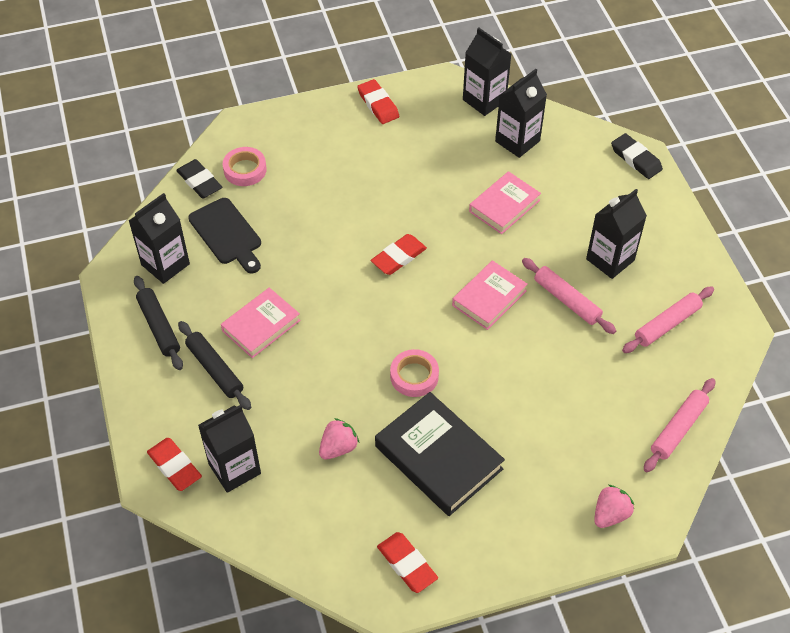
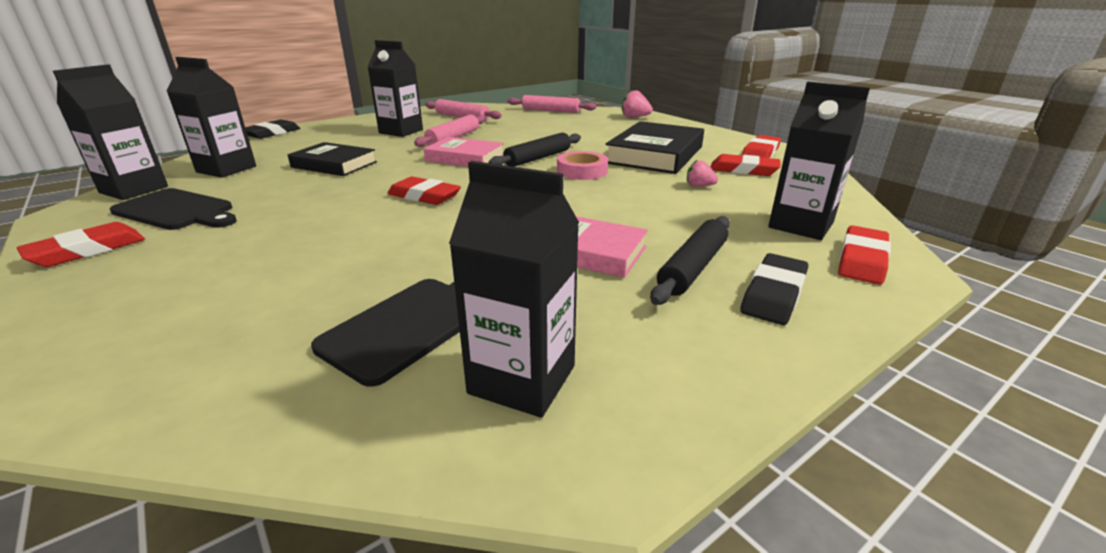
camera: 110 degrees left, 25 degrees down
black rolling pin [134,276,183,370] -> black rolling pin moved to [489,133,581,167]
black eraser [176,159,222,199] -> black eraser moved to [740,253,808,325]
pink tape [223,147,267,186] -> none
pink strawberry [319,418,359,460] -> pink strawberry [687,160,718,187], size x0.66
pink book [469,171,541,234] -> black book [288,142,377,176]
none -> black cutting board [110,188,237,230]
none -> red eraser [711,154,781,176]

